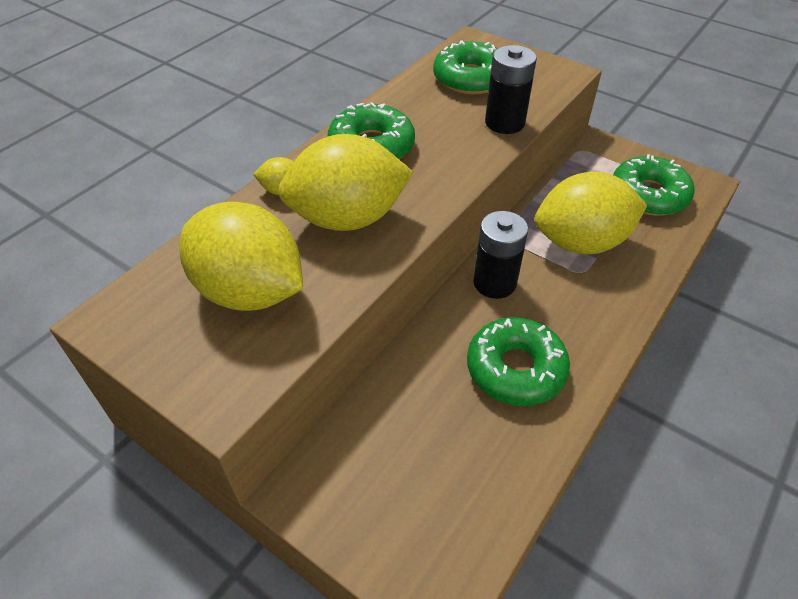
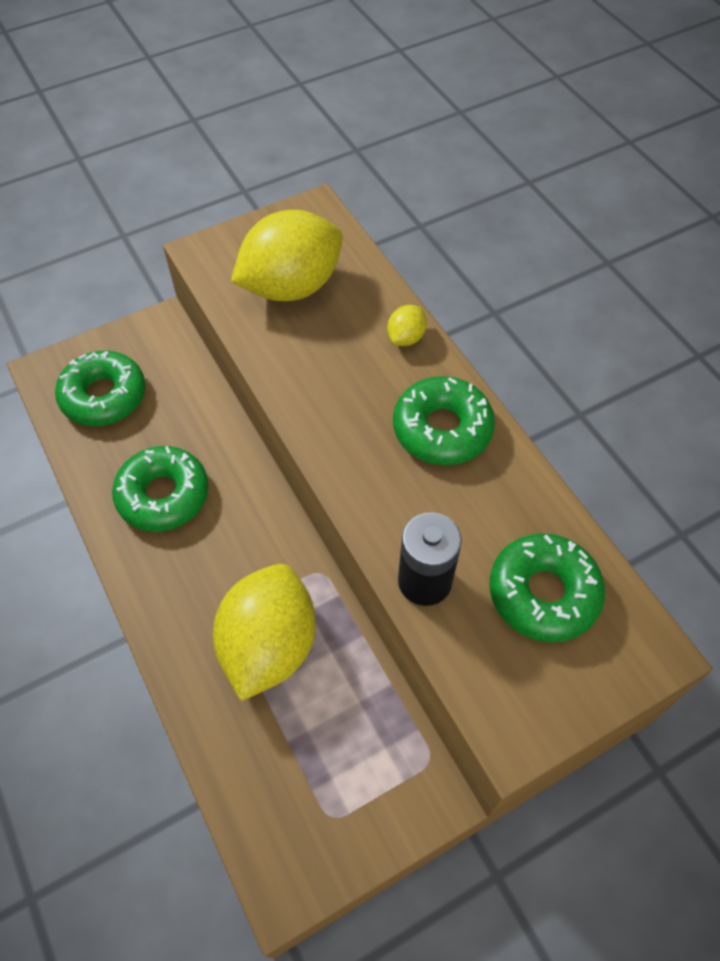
camera: 115 degrees right, 10 degrees up
yellow lemon [278,134,413,231] -> none
black battery [473,211,528,299] -> none
green donut [613,154,695,216] -> green donut moved to [55,351,146,426]

